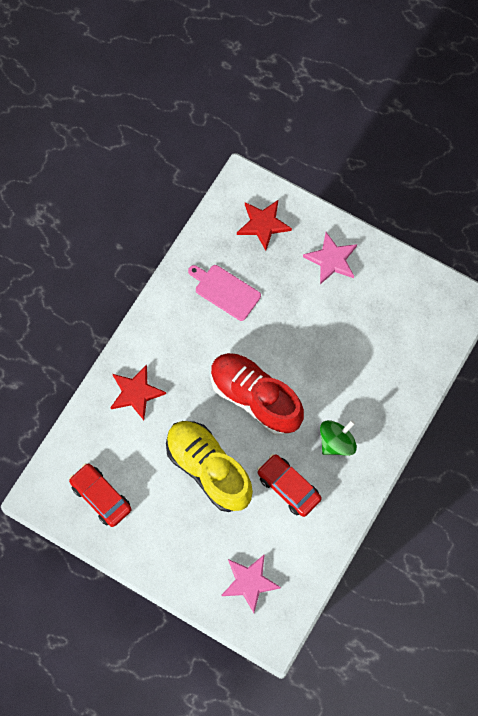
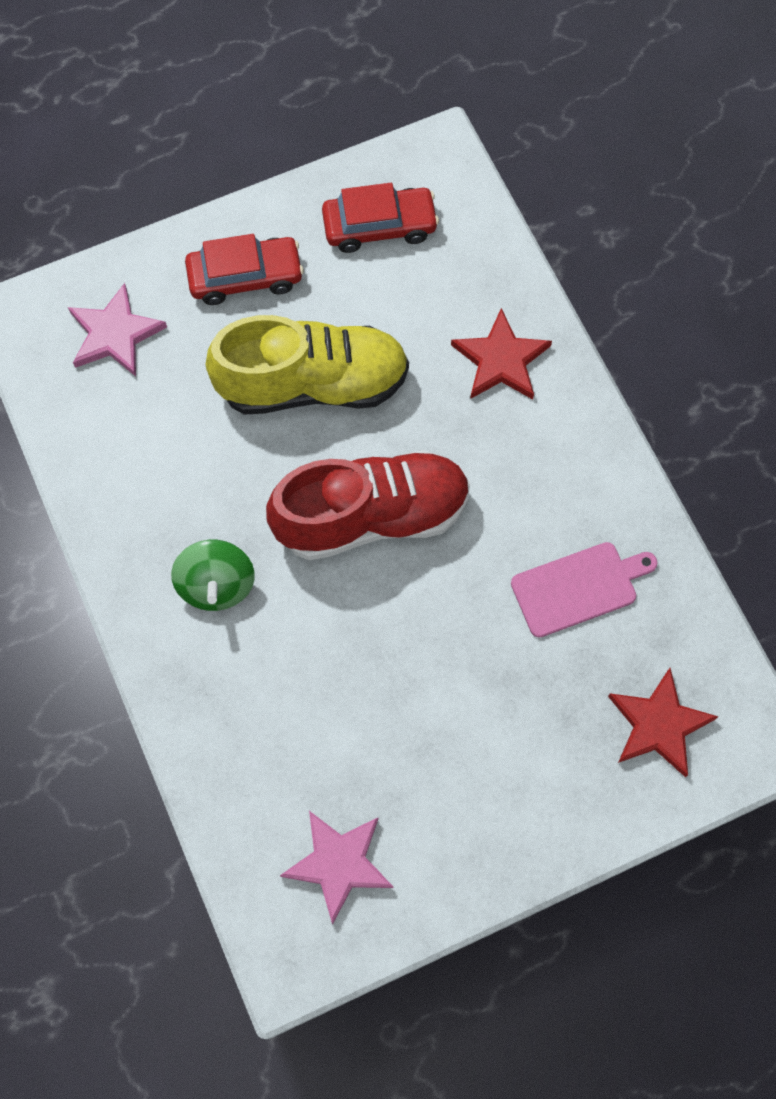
camera: 125 degrees right, 0 degrees up
red car [257,454,322,517] -> red car moved to [185,234,304,305]
pink star [303,232,357,284] -> pink star moved to [280,811,393,925]

